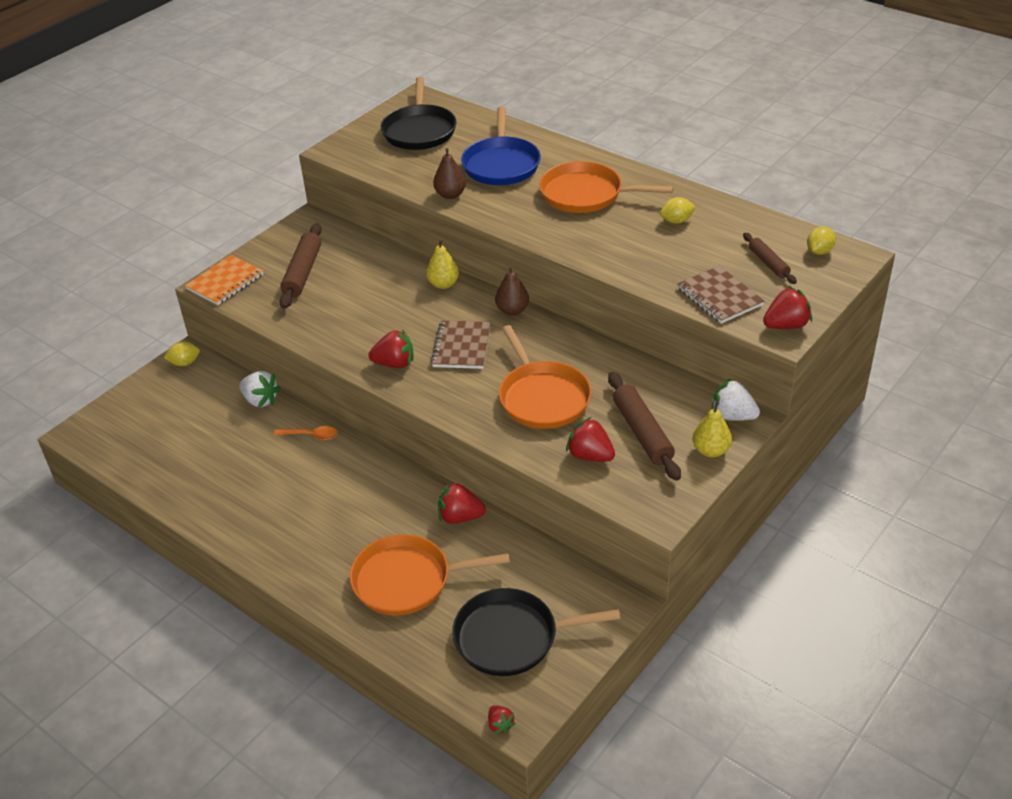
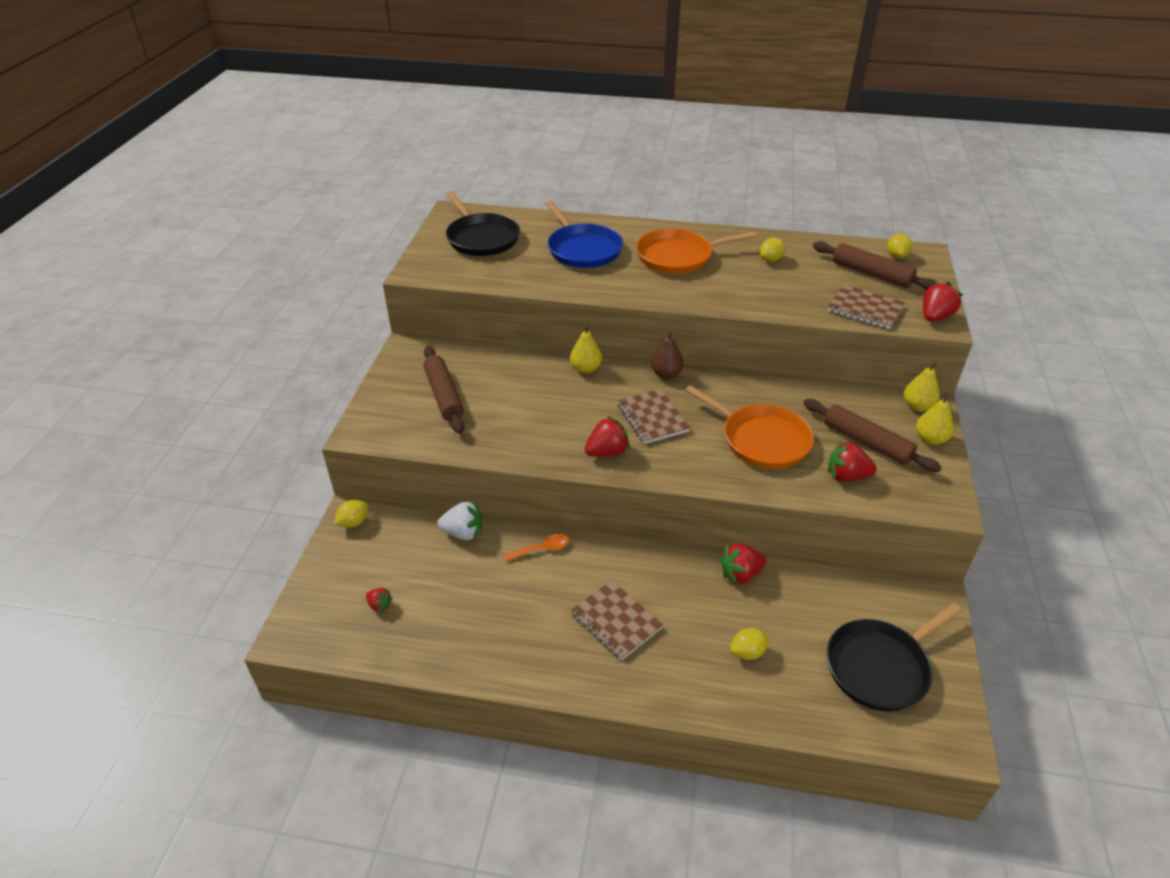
camera: 30 degrees left, 0 degrees up
orange notebook [185,255,263,305] -> none
orange pan [350,534,510,615] -> yellow lemon [730,628,770,660]
brown pear [433,148,466,199] -> none
red strawberry [488,705,516,734] -> red strawberry moved to [366,588,393,613]
white strawberry [711,379,760,421] -> yellow pear [904,362,940,411]
brown rolling pin [743,233,797,284] -> brown rolling pin [813,241,938,290], size x1.64
none -> brown notebook [571,580,663,660]

